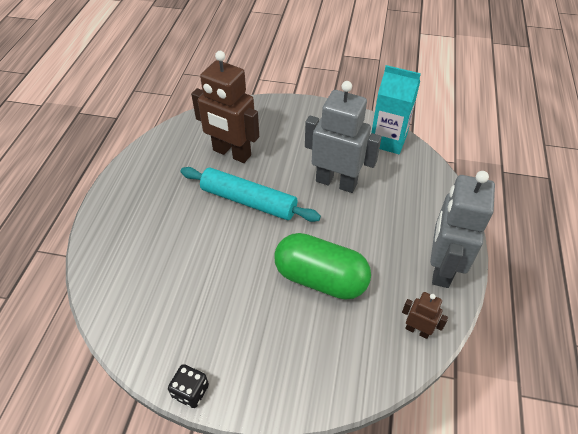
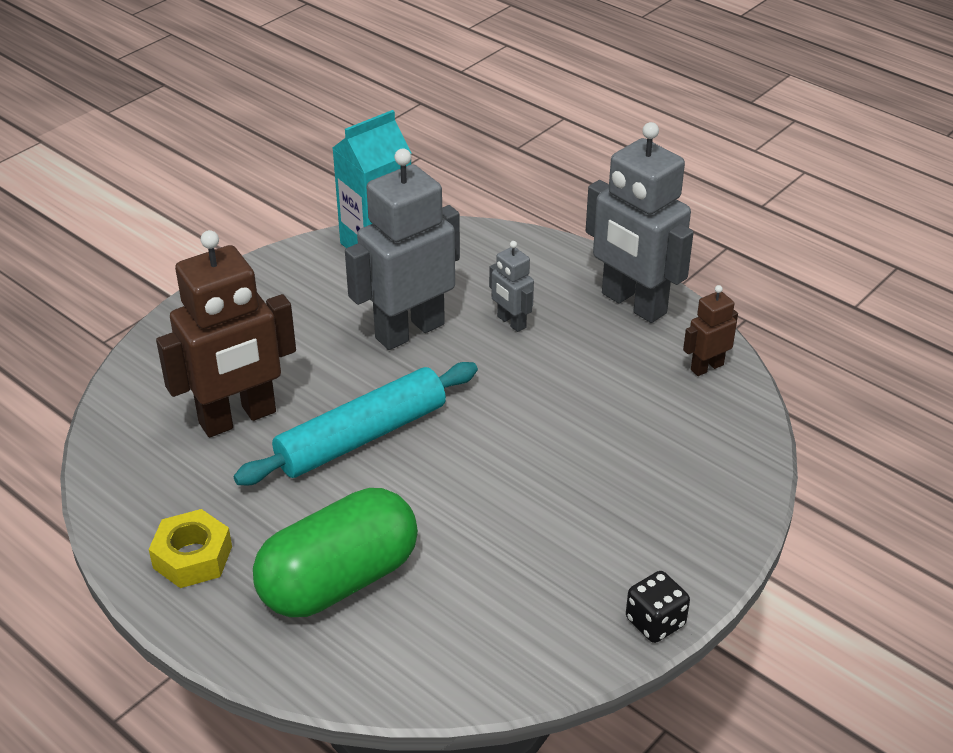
camera: 60 degrees left, 10 degrees down
green capsule [274,233,371,300] -> green capsule moved to [253,488,418,617]
none -> yellow nut [149,509,232,588]
none -> grey robot [489,241,534,332]

